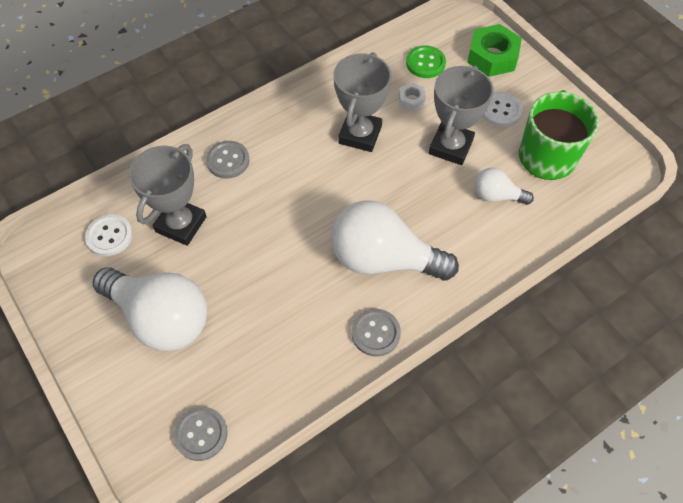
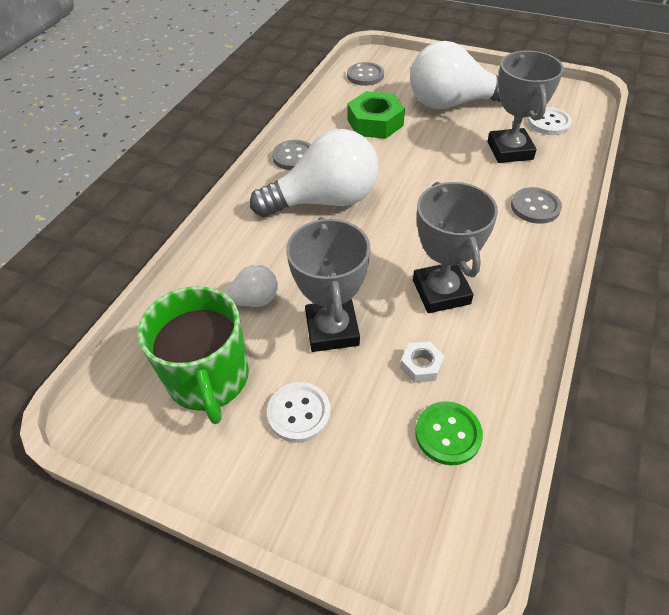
camera: 150 degrees right, 10 degrees down
green nut [467,24,522,77] -> green nut moved to [347,91,405,139]

